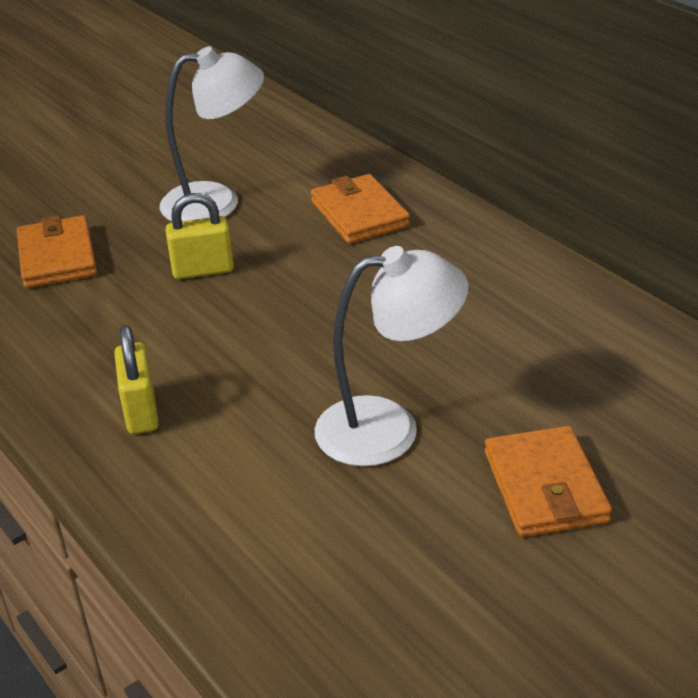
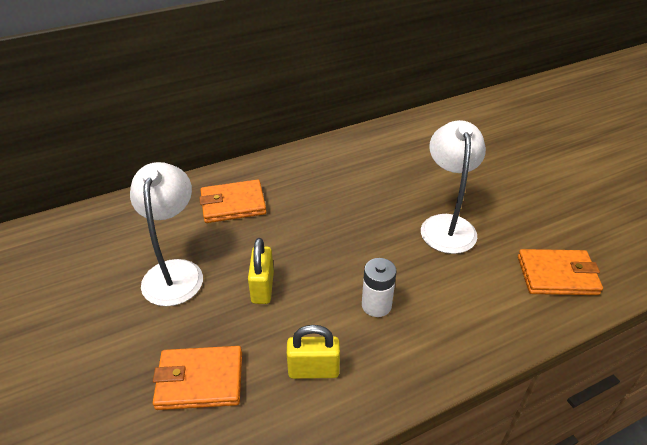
camera: 80 degrees left, 5 degrees up
yellow padlock [114,325,159,434] -> yellow padlock moved to [287,325,340,379]
orange wallet [485,426,612,537] -> orange wallet moved to [518,249,603,295]
none -> white battery [362,258,397,317]

